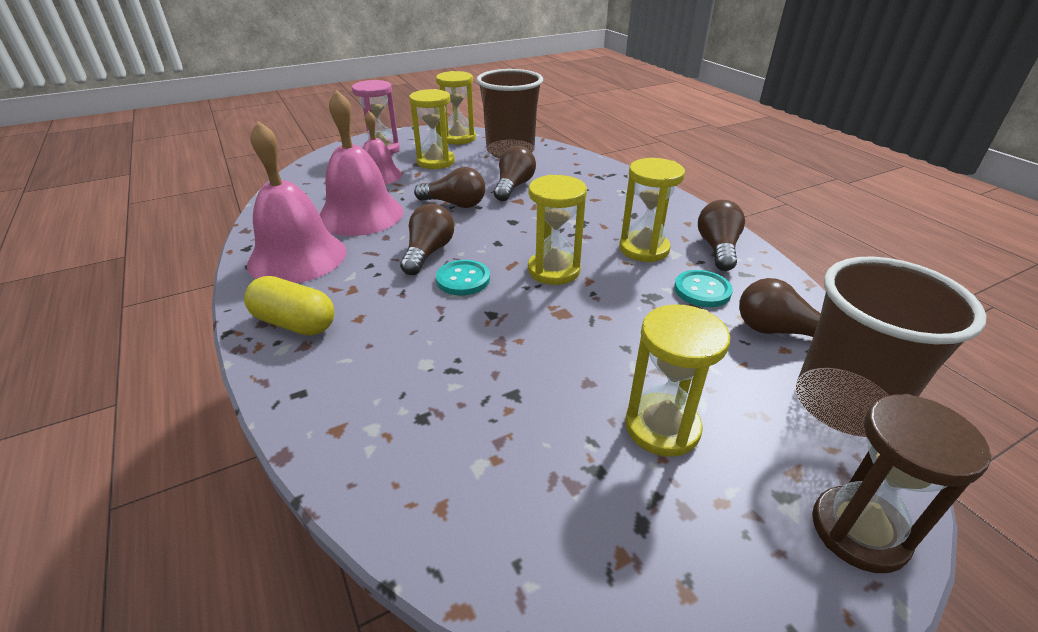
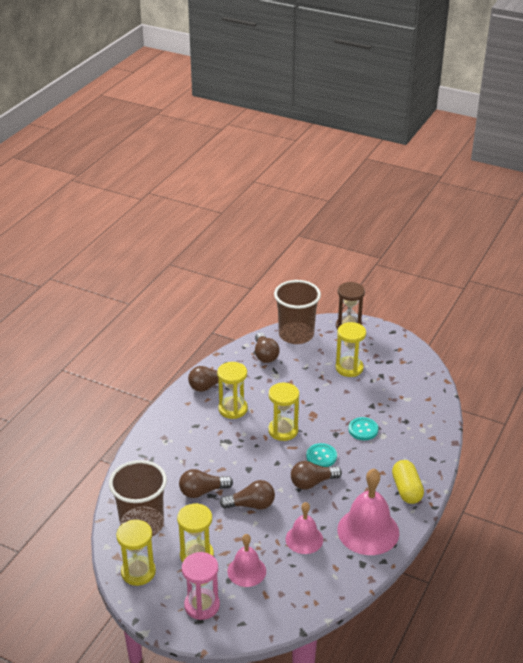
camera: 125 degrees left, 0 degrees up
pink bell [319,90,404,236] -> pink bell [286,502,323,554], size x0.61
brown light bulb [414,167,485,208] -> brown light bulb turned 105 degrees clockwise [219,480,275,510]
turquoise button [674,270,733,307] -> turquoise button moved to [348,417,378,440]

